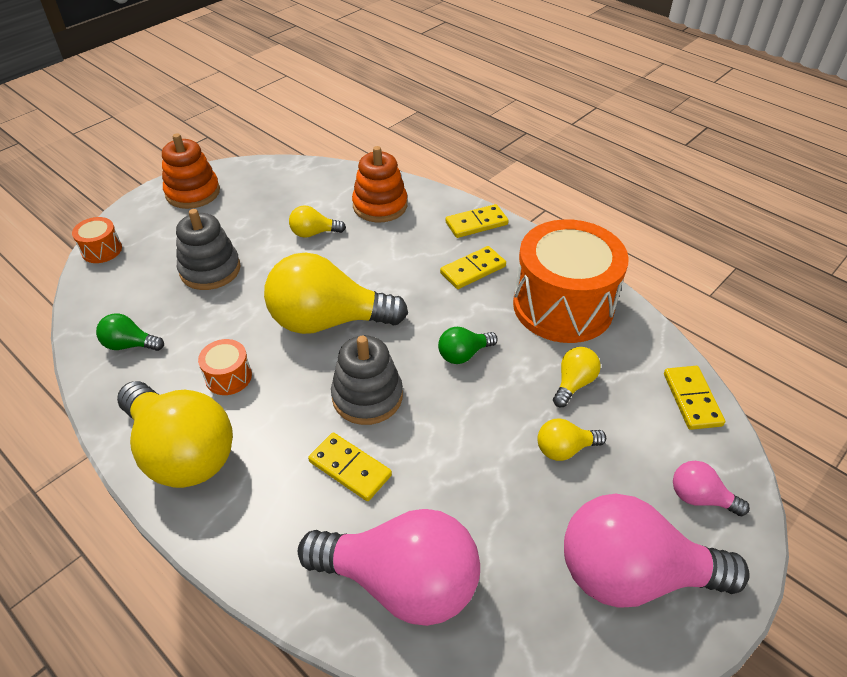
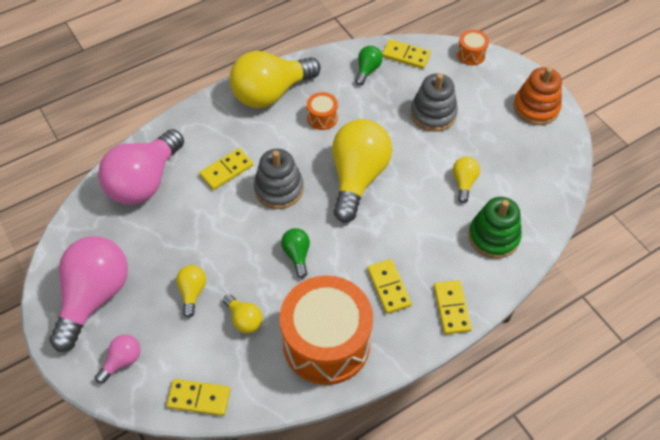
camera: 105 degrees right, 10 degrees up
orange stacking toy [352,146,407,222] -> green stacking toy [468,197,522,259]
none -> yellow domino [382,39,431,69]

